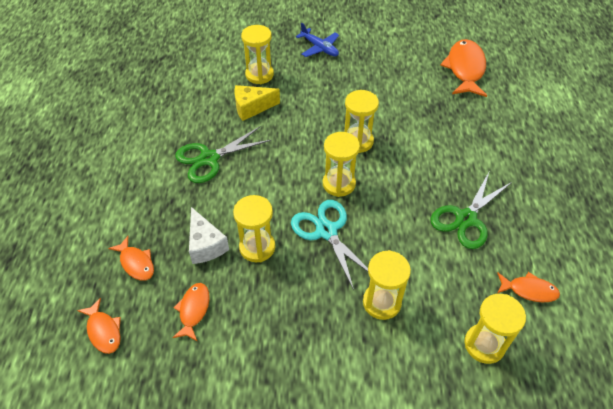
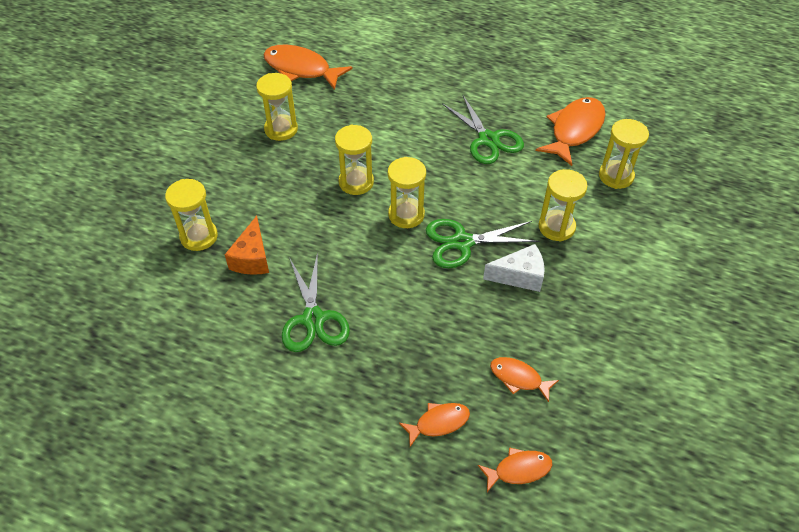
camera: 70 degrees left, 0 degrees up
white cheese [189,207,229,264] -> white cheese moved to [483,244,545,292]
yellow hourglass [233,195,275,262] -> yellow hourglass moved to [256,73,298,141]
yellow cheese [235,85,280,121] -> orange cheese [225,216,269,275]
turquoise scissors [291,200,368,290] -> green scissors [426,219,540,268]
blue plane [296,22,339,57] -> none
orange fish [497,272,560,302] -> orange fish [536,97,606,166], size x1.83

